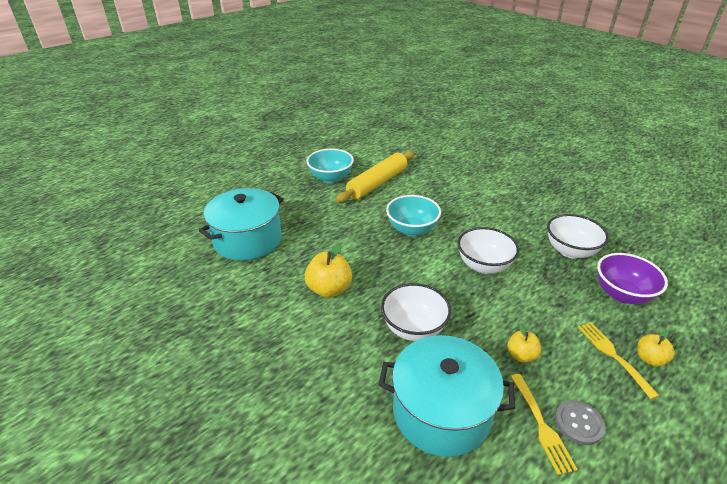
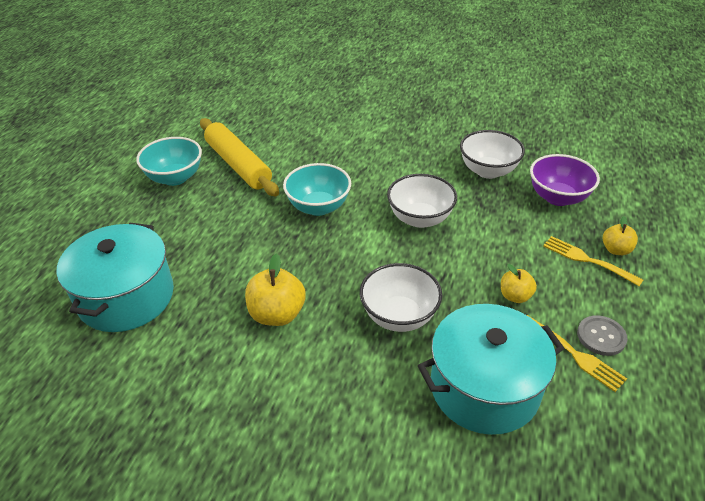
camera: 30 degrees left, 5 degrees up
yellow rolling pin [335,151,414,203] -> yellow rolling pin turned 45 degrees counterclockwise [200,118,279,196]

